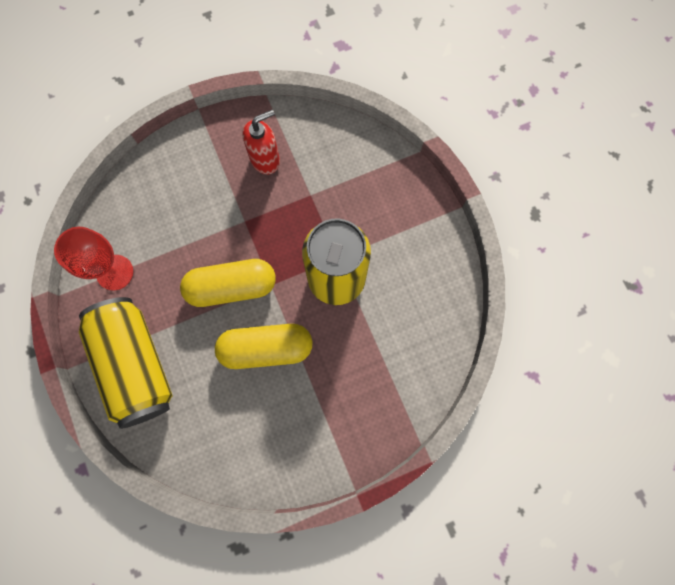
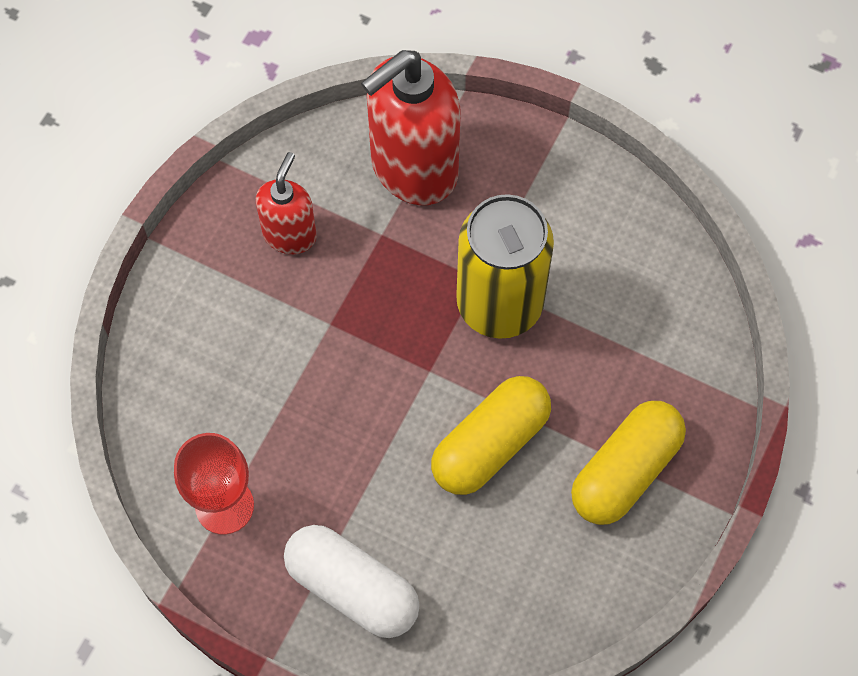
camera: 40 degrees left, 10 degrees down
yellow can [79,297,173,429] -> white capsule [284,525,420,638]
yellow capsule [180,259,276,307] -> yellow capsule moved to [571,401,686,525]
none -> red soap dispenser [361,50,460,205]

